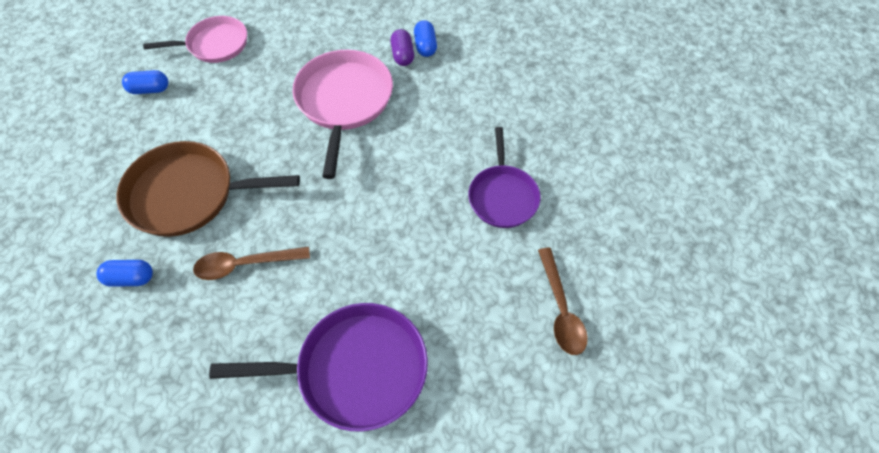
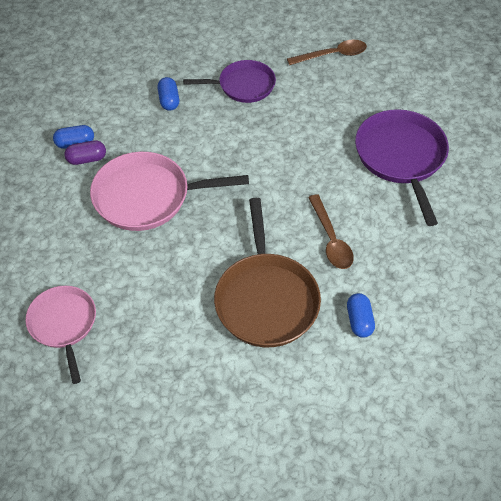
camera: 95 degrees left, 5 degrees down
blue capsule [122,70,168,94] -> blue capsule moved to [157,77,179,111]

